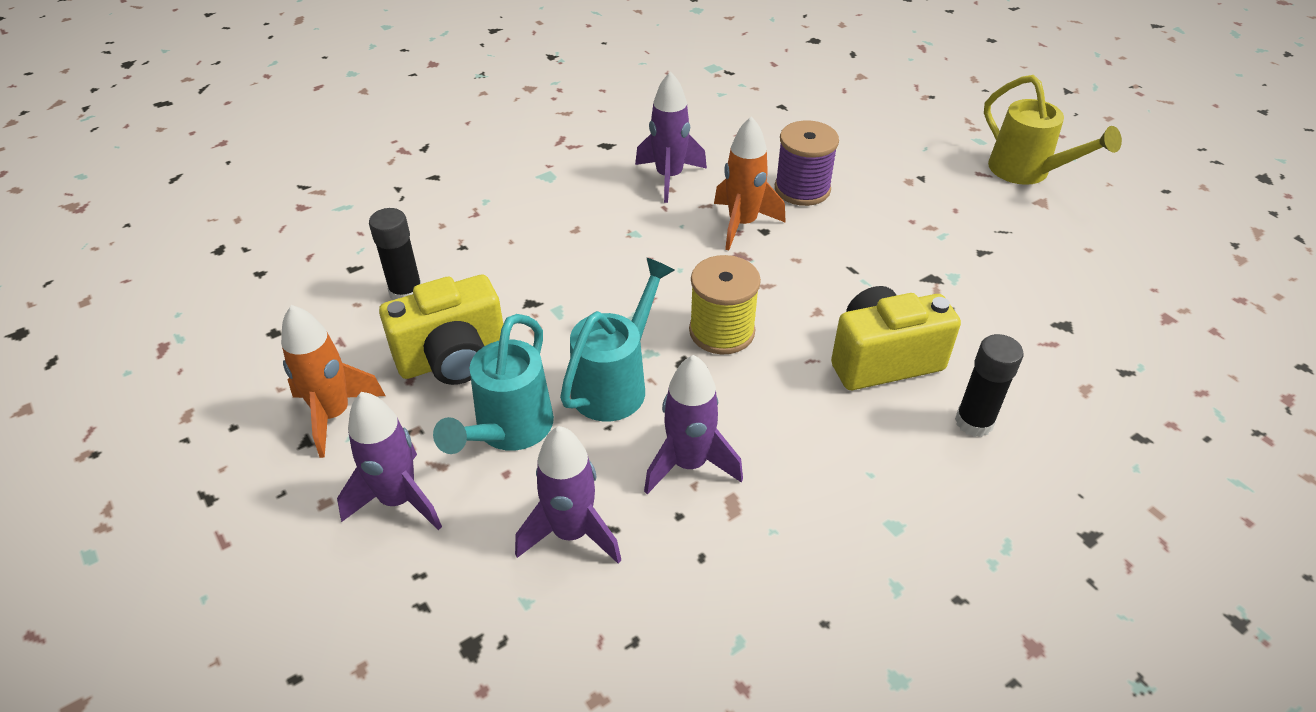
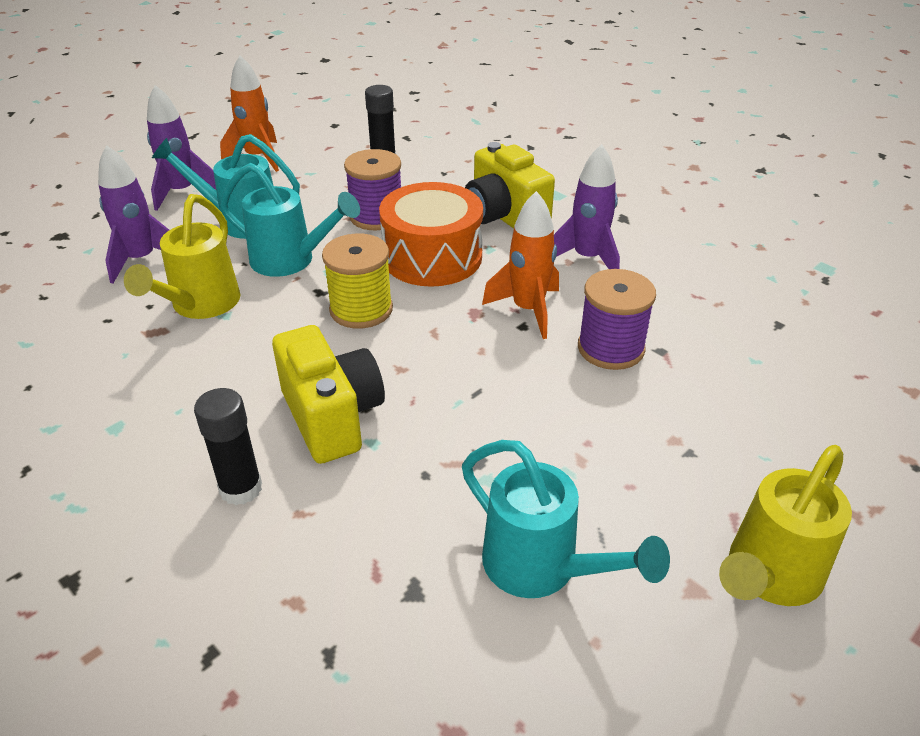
camera: 80 degrees right, 5 degrees down
yellow camera [379,275,503,385] -> yellow camera moved to [465,142,555,229]
purple rocket [644,355,743,494] -> yellow watering can [124,194,240,319]
none -> purple spool [344,149,401,230]
none -> orange drum [379,182,483,287]
none -> turquoise watering can [462,440,670,598]

